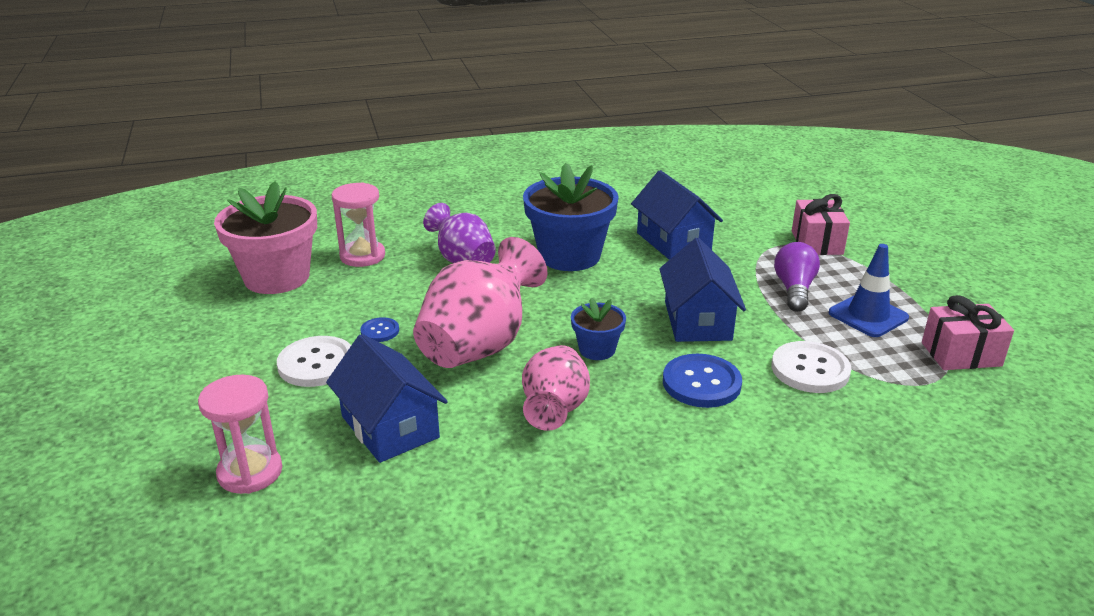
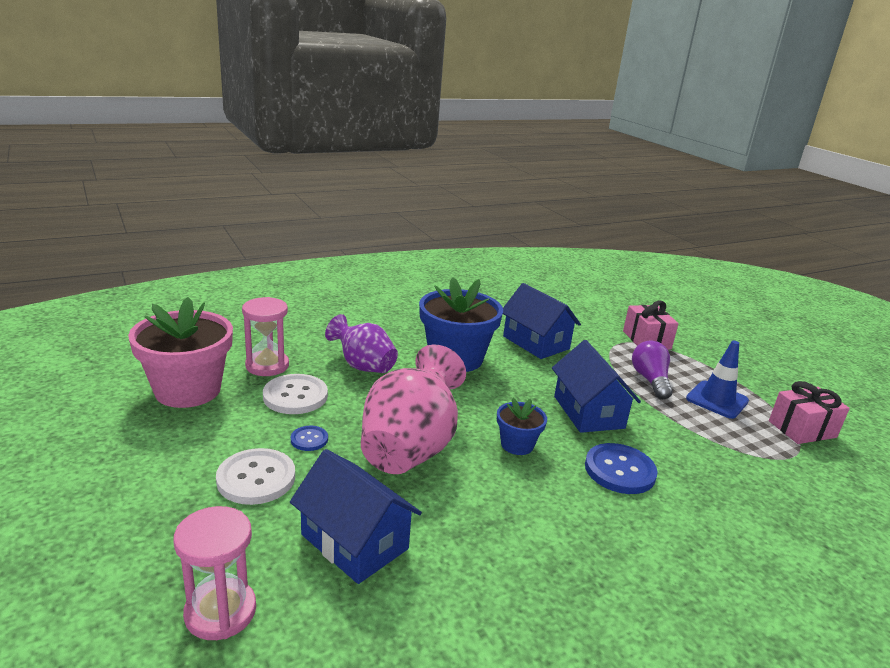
camera: 15 degrees left, 5 degrees down
pink vase [522,345,590,431] -> none
white button [772,341,851,393] -> white button moved to [263,374,328,414]

